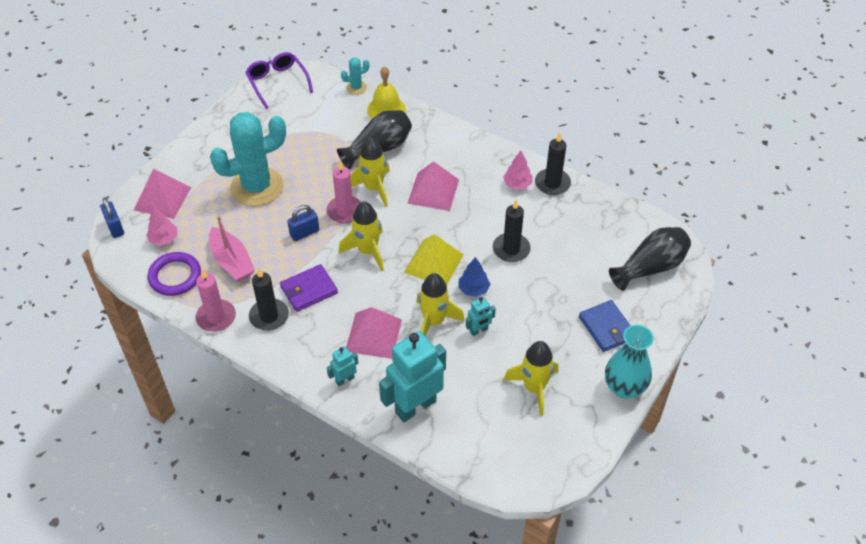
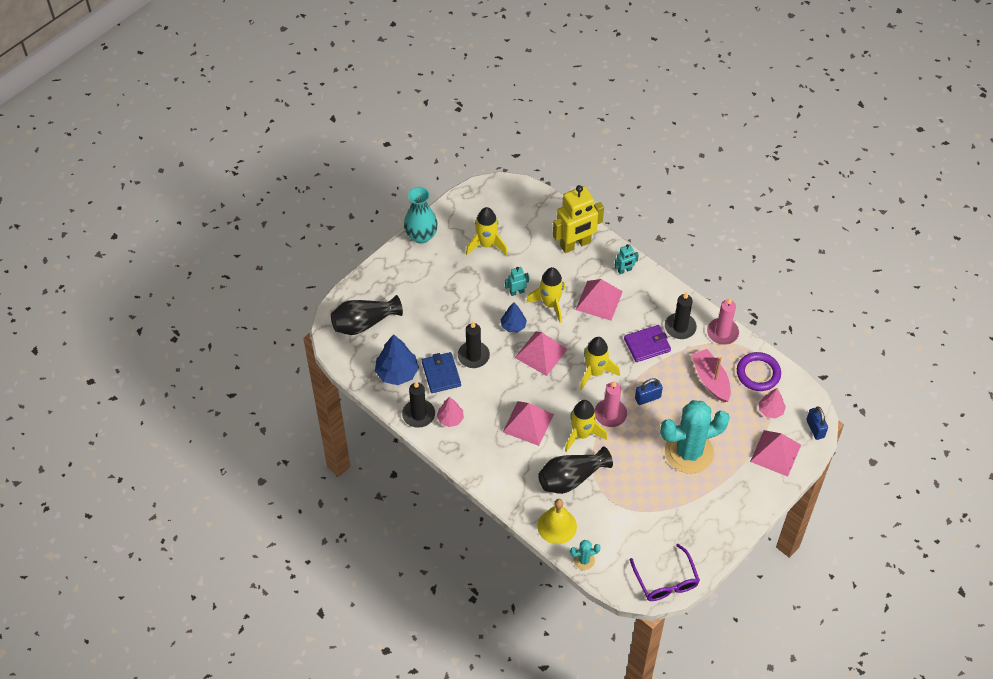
camera: 170 degrees left, 5 degrees up
turquoise robot [379,331,446,422] -> yellow robot [553,185,604,253]
yellow pyramid [404,234,464,285] -> pink pyramid [515,331,568,376]
blue wallet [579,300,631,352] -> blue wallet moved to [422,352,461,393]
none -> blue tree [375,334,419,385]

